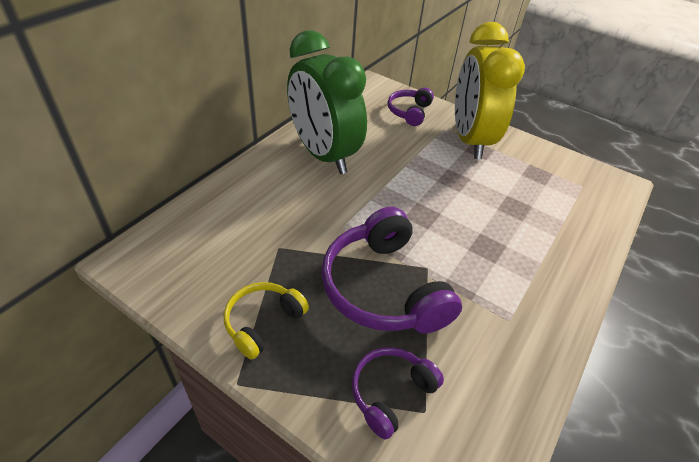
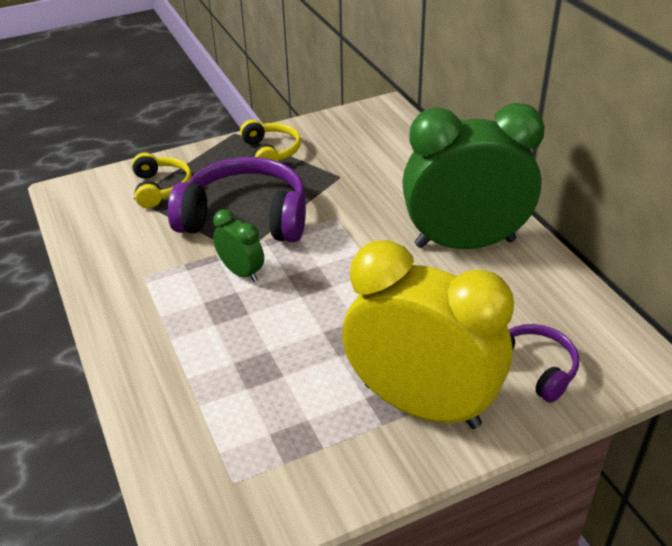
camera: 125 degrees right, 5 degrees down
purple headphones [352,347,444,439] -> yellow headphones [132,153,192,208]
none -> green clock [213,209,264,282]

